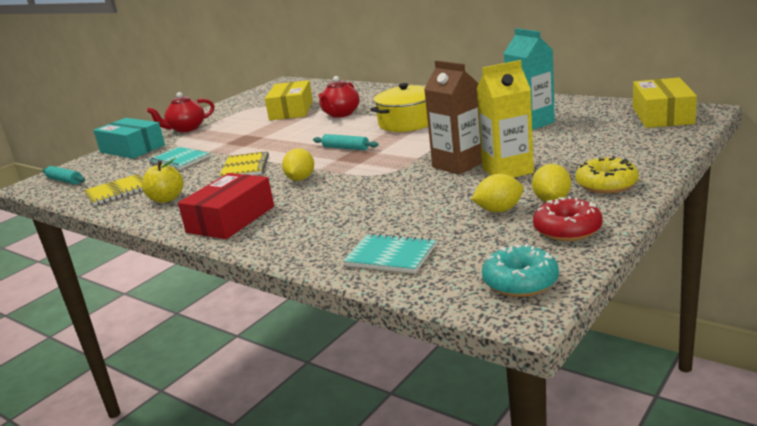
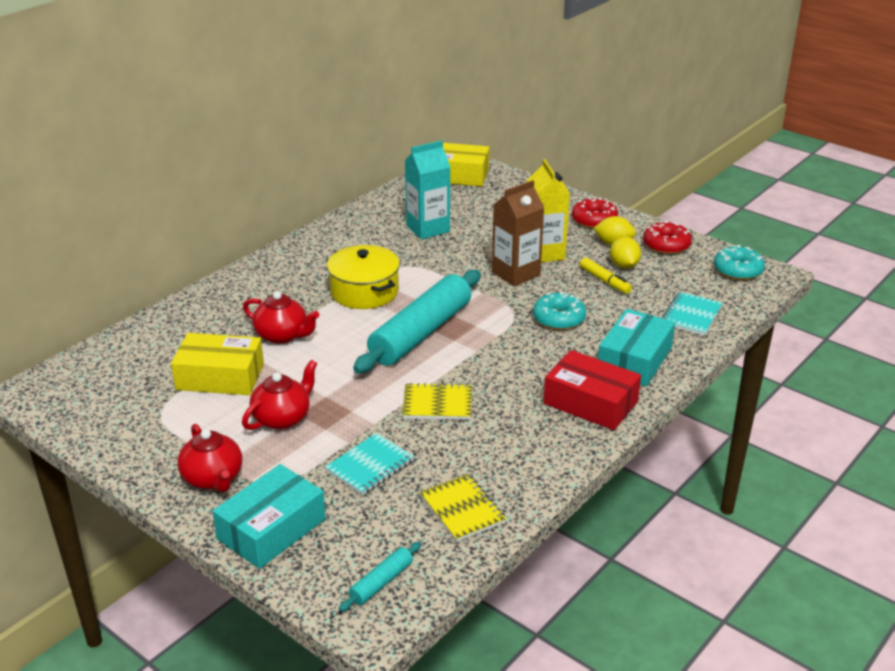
camera: 90 degrees left, 10 degrees up
yellow apple [142,158,184,203] -> none
yellow lemon [282,148,314,181] -> none
turquoise rolling pin [313,134,379,150] -> turquoise rolling pin [353,270,481,373], size x2.35
yellow donut [575,156,639,194] -> red donut [572,197,618,229]
none -> red teapot [242,360,318,430]
none -> turquoise donut [533,292,586,330]
none -> yellow marker [580,258,632,294]
none -> turquoise box [598,309,675,386]

